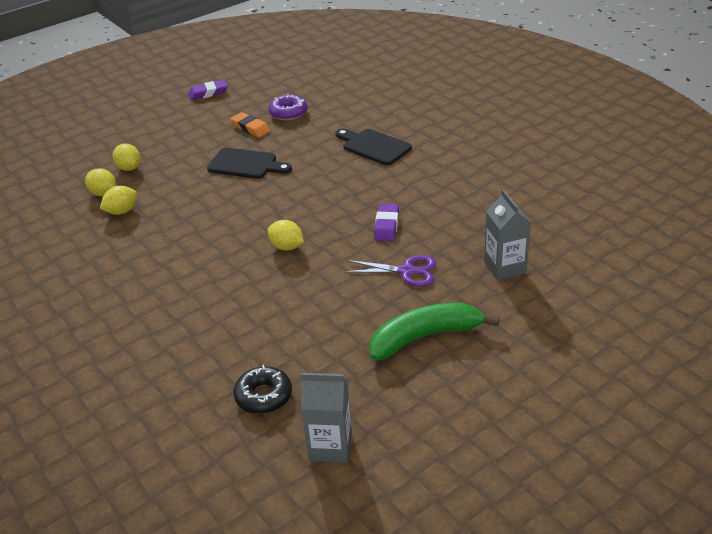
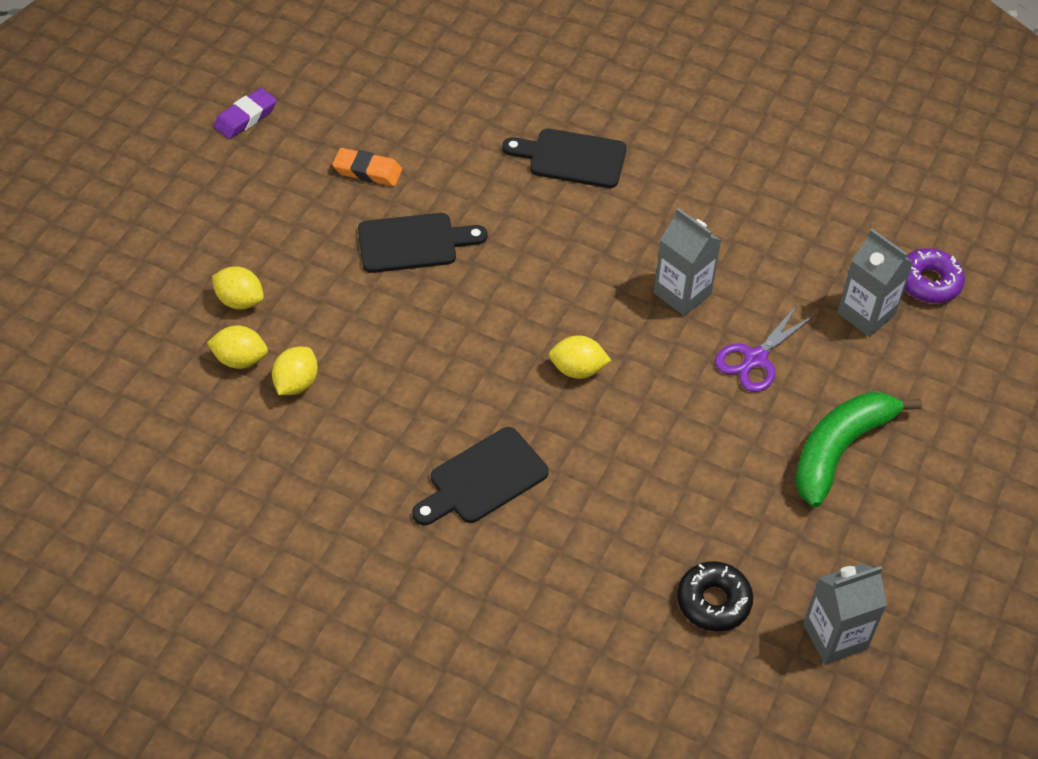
camera: 30 degrees left, 15 degrees up
purple donut [269,94,308,120] -> purple donut moved to [904,248,965,303]
purple scissors [344,255,436,286] -> purple scissors turned 150 degrees clockwise [715,304,815,392]
purple eraser [374,204,399,241] -> grey carton [654,208,722,316]
none -> black cutting board [412,427,549,525]

